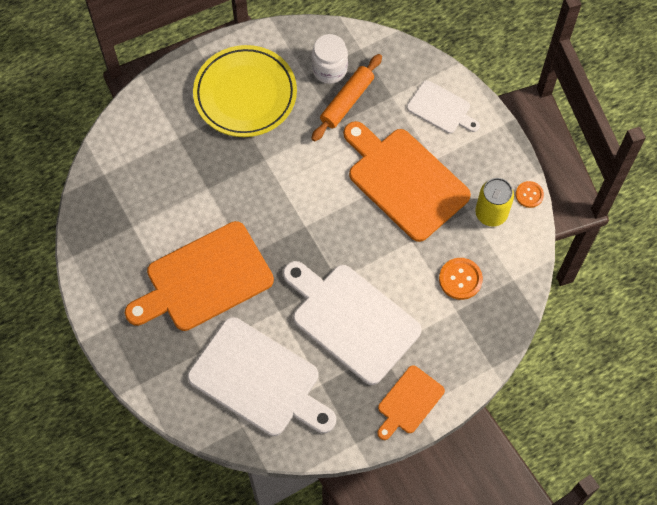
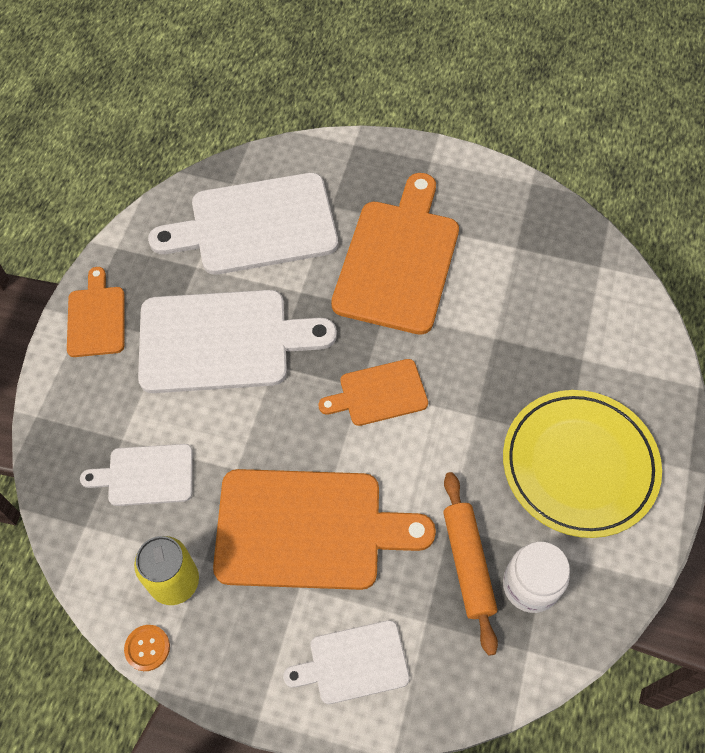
camera: 135 degrees right, 5 degrees down
orange button [439,258,483,300] -> white cutting board [80,444,193,506]
none -> orange cutting board [318,359,428,426]

